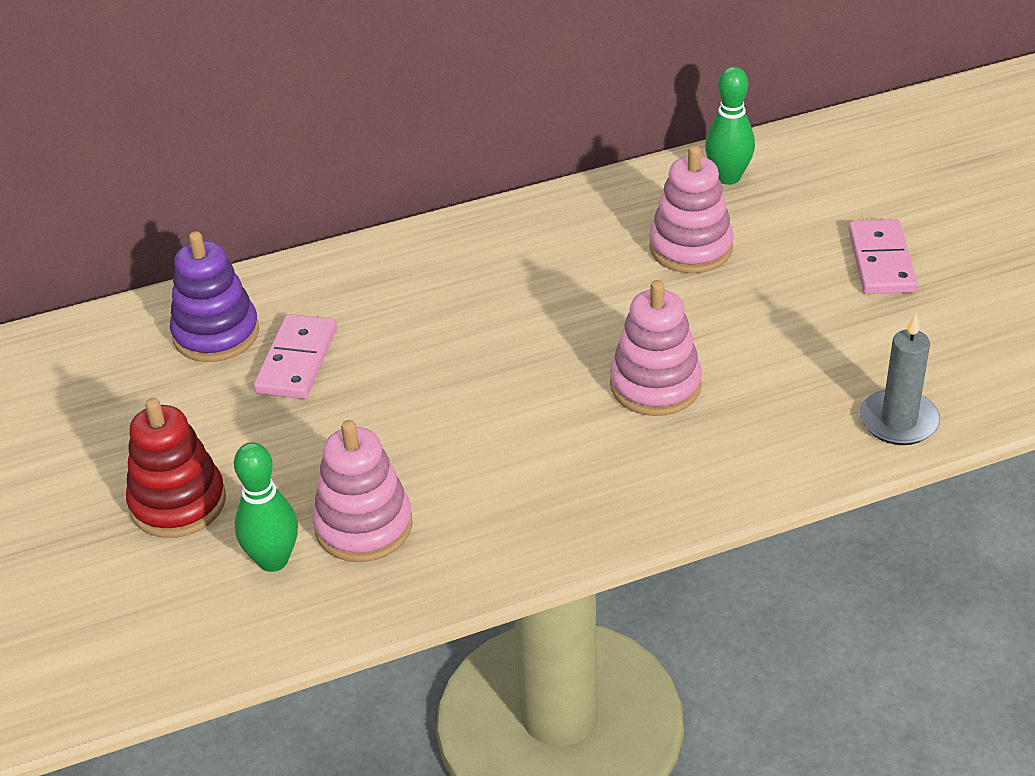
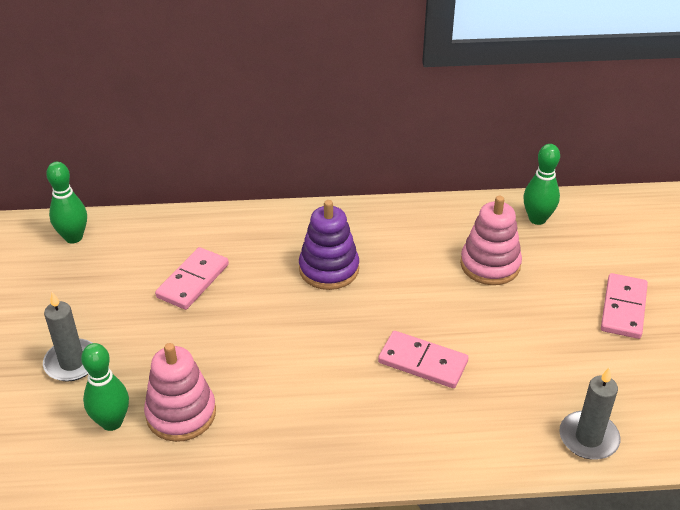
camera: 15 degrees right, 0 degrees up
red stacking toy [126,398,226,538] -> grey candle [43,292,92,382]
purple stacking toy [170,231,259,362] -> purple stacking toy moved to [299,200,359,290]
pink stacking toy [610,280,702,416] -> pink domino [378,331,469,388]
none -> green bowling pin [46,162,87,243]

